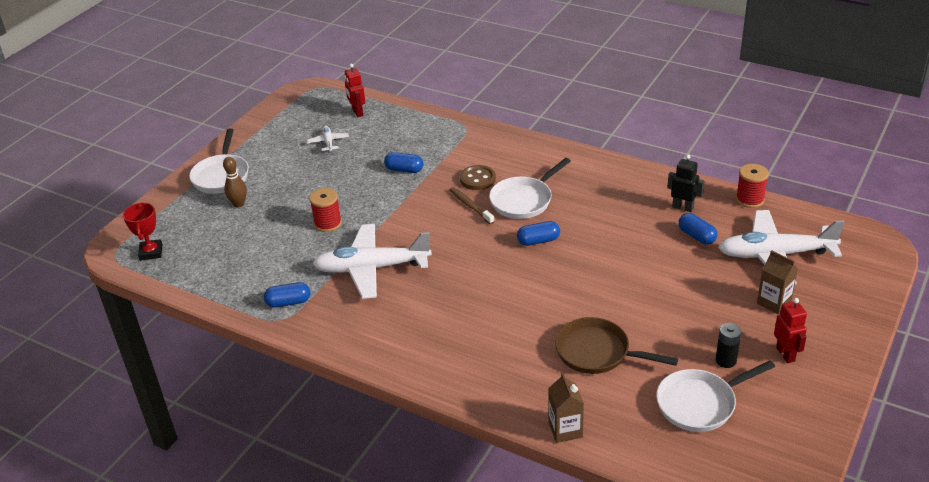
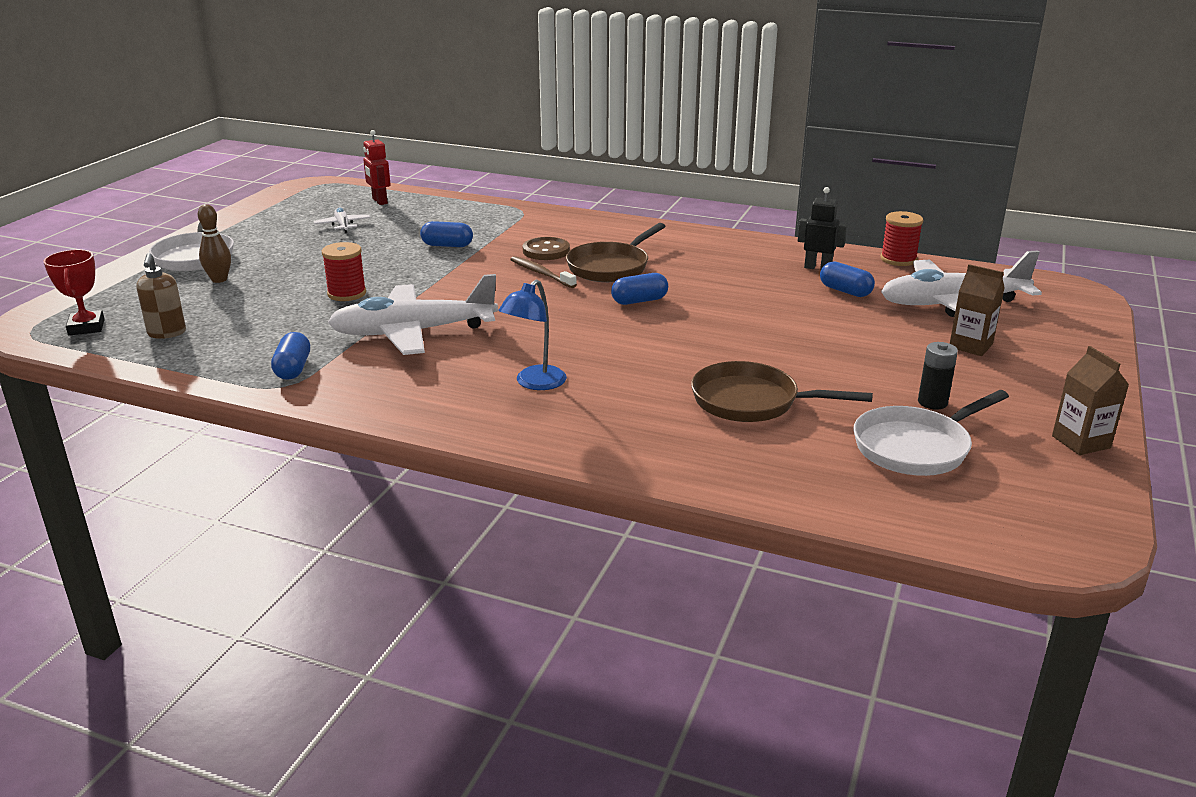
camera: 10 degrees left, 10 degrees down
blue capsule [264,282,310,307] -> blue capsule turned 75 degrees counterclockwise [271,332,310,380]
white pan [489,158,571,219] -> brown pan [566,223,666,282]
brown carton [548,373,584,443] -> brown carton moved to [1052,346,1129,455]
red robot [774,298,807,363] -> none
none -> brown soap dispenser [136,253,186,339]
none -> blue lamp [498,279,567,390]

